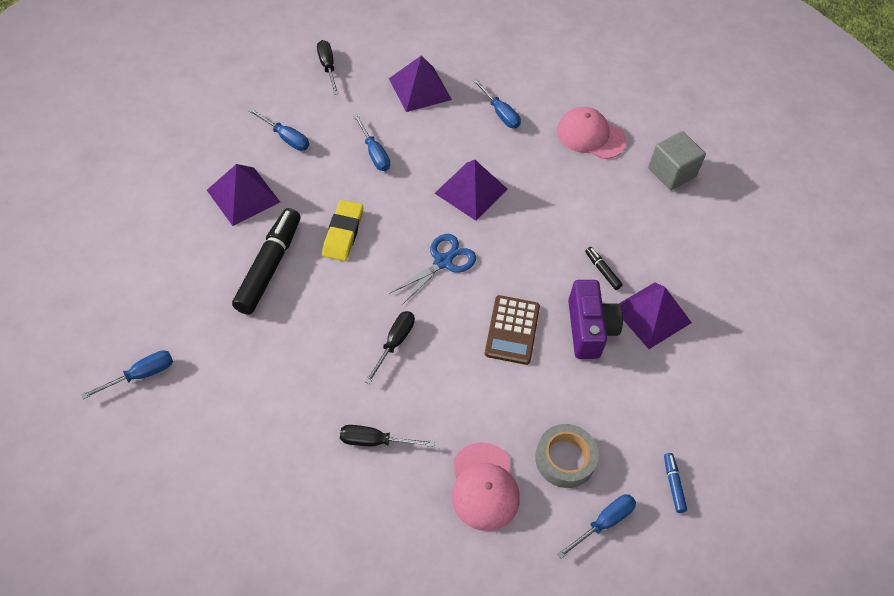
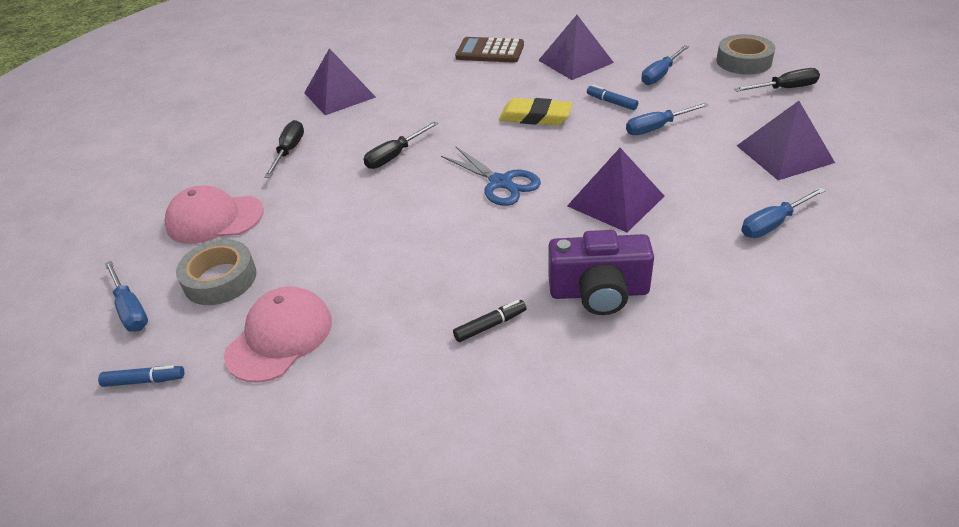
camera: 100 degrees right, 15 degrees down
blue screwdriver [81,350,173,399] -> none
black marker [232,208,301,315] -> none
black screwdriver [365,311,415,384] -> black screwdriver turned 105 degrees clockwise [364,121,438,169]
brown calculator [485,295,540,365] -> brown calculator moved to [455,37,524,63]
pink cap [557,107,626,159] -> pink cap moved to [224,286,332,383]
purple camera [568,280,623,359] -> purple camera moved to [548,230,654,315]
purple pyramid [619,283,692,349] -> purple pyramid moved to [304,48,376,115]
grey cube [648,131,706,190] -> none
none -> blue marker [587,85,638,110]
none -> grey tape [716,34,775,75]

